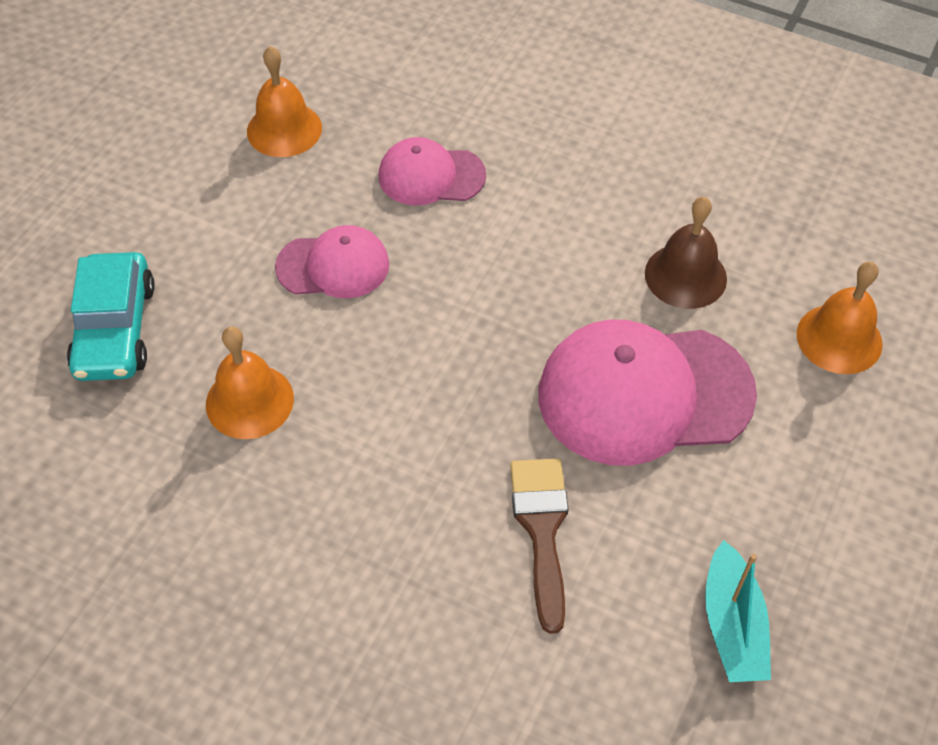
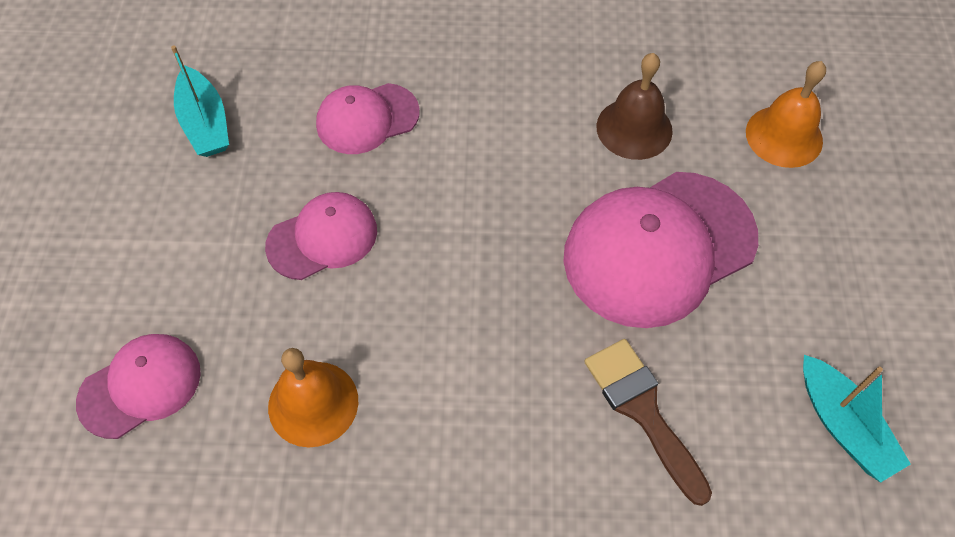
camera: 25 degrees left, 5 degrees up
turquoise car [67,252,155,381] -> pink cap [76,334,201,439]
orange bell [247,46,322,157] -> turquoise boat [171,45,229,157]

